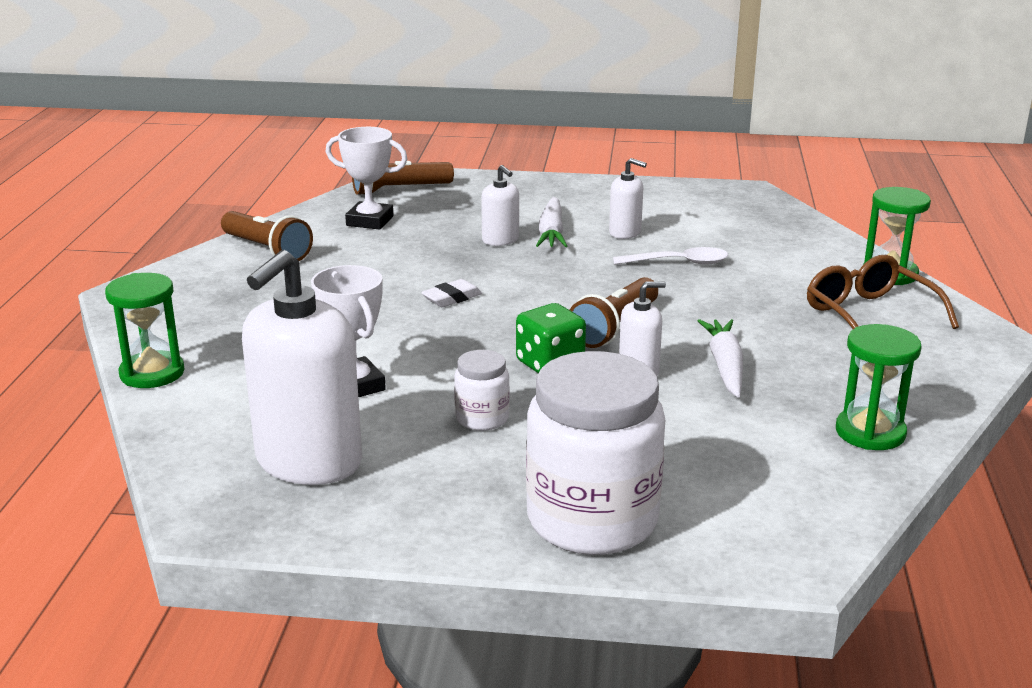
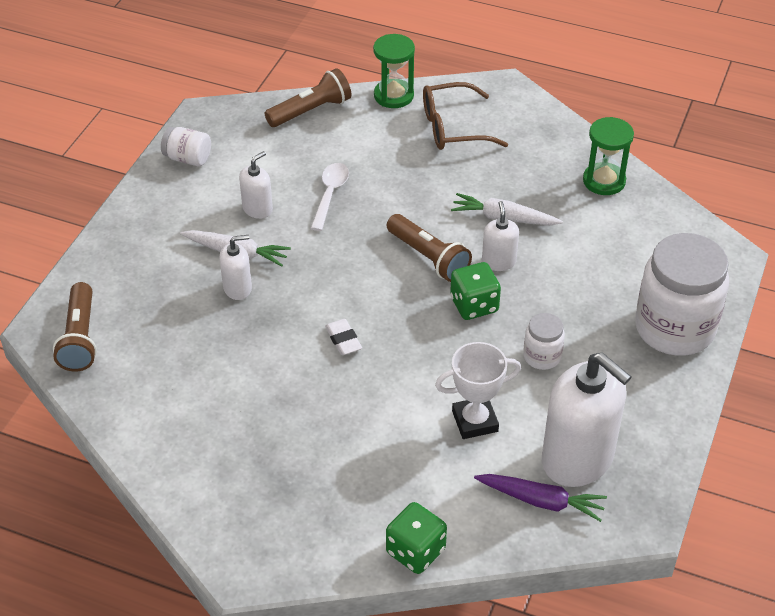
camera: 75 degrees left, 20 degrees up
green hourglass [105,273,184,388] -> green dice [386,502,447,574]
brown flashlight [221,211,313,261] -> brown flashlight moved to [265,68,351,127]
white trophy [326,127,407,230] -> none
none -> white jar [161,127,211,166]
none -> purple carrot [474,474,607,522]

